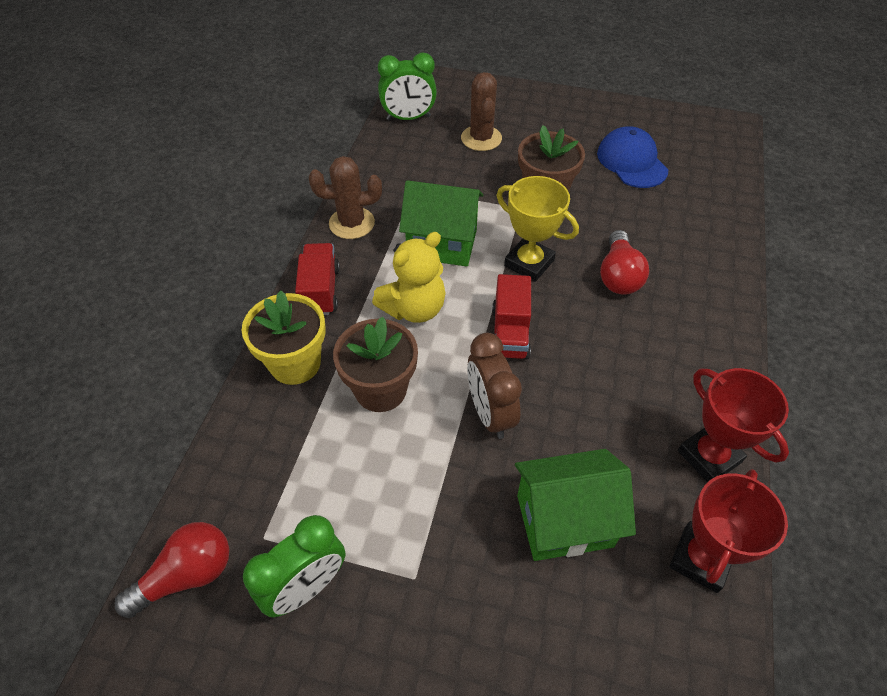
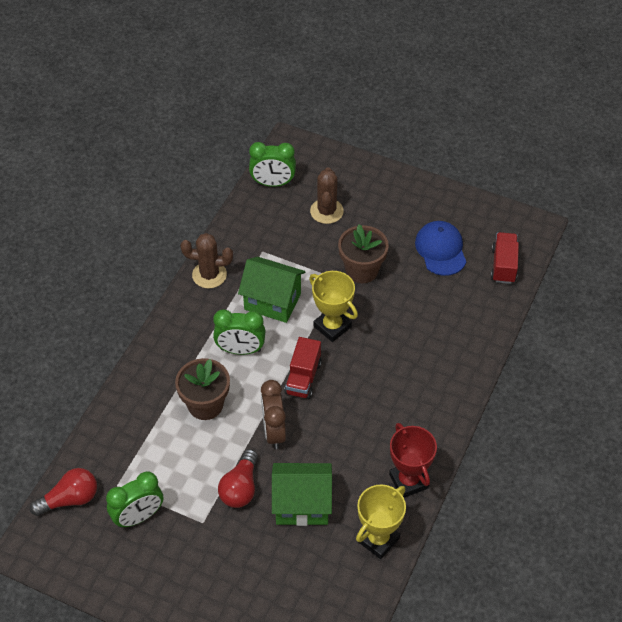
camera: 10 degrees right, 0 degrees up
yellow flower pot [242,290,326,385] -> none
red truck [295,243,340,315] -> red truck moved to [491,232,519,284]
yellow teddy bear [372,232,446,323] -> green clock [213,309,266,355]
red light bulb [600,230,649,295] -> red light bulb moved to [218,449,258,508]
red trophy [669,469,788,593] -> yellow trophy [356,485,406,559]

